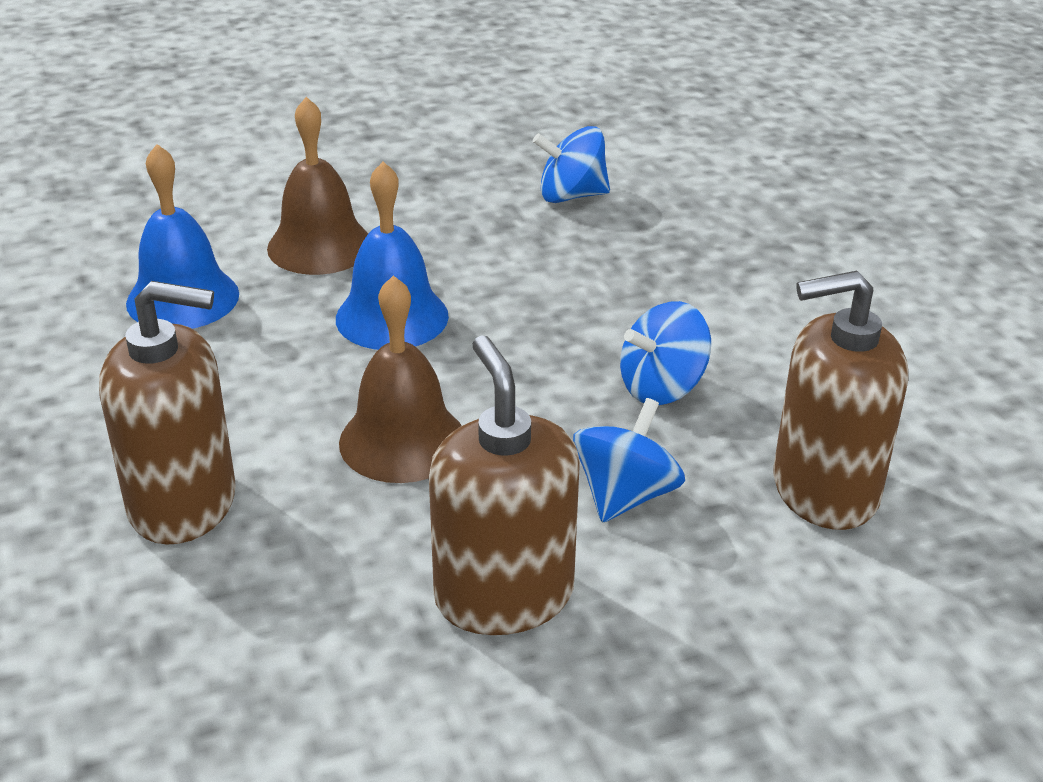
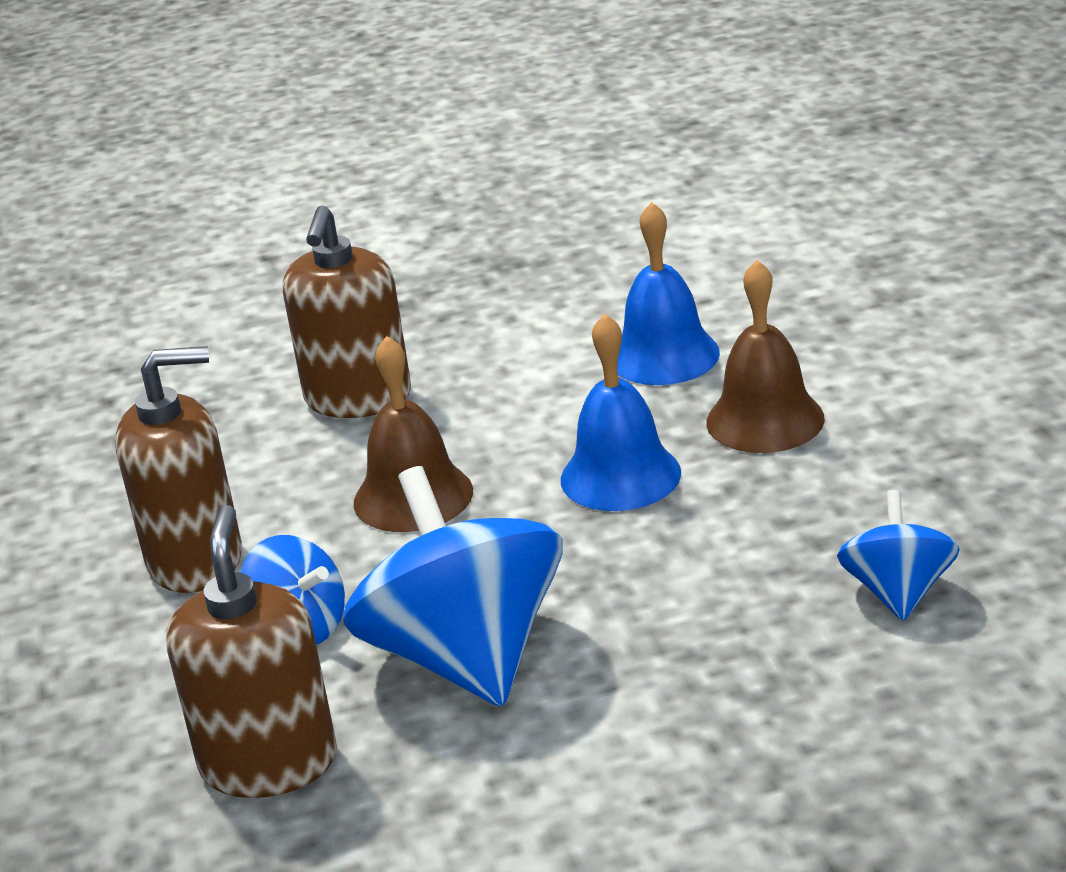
camera: 100 degrees right, 5 degrees down
blue spinning top [620,301,711,405] -> blue spinning top [343,466,563,707], size x1.90

